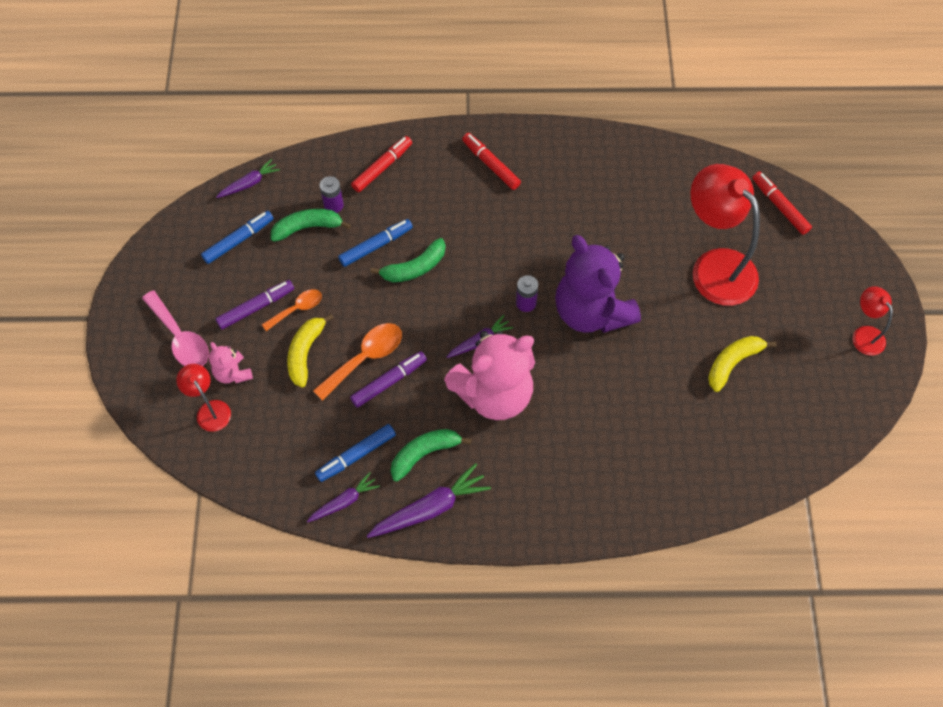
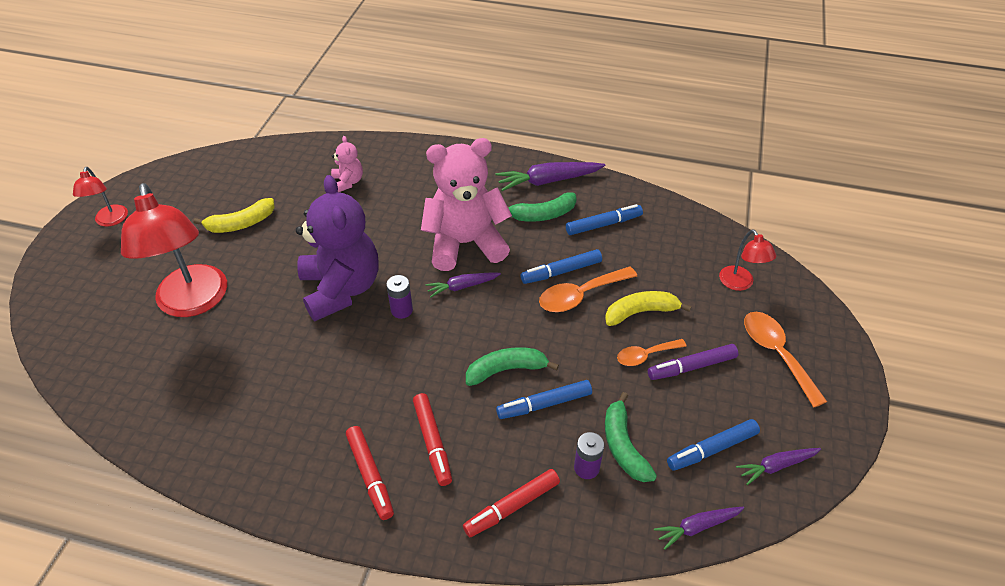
camera: 165 degrees left, 15 degrees down
pink spoon [142,290,209,366] -> orange spoon [744,312,827,407]
pink teddy bear [209,342,253,383] -> pink teddy bear moved to [331,136,363,192]
green banana [271,209,351,242] -> green banana turned 75 degrees clockwise [605,392,657,482]
yellow banana [287,314,334,387] -> yellow banana turned 135 degrees counterclockwise [605,291,691,326]
purple carrot [307,472,380,523] -> purple carrot moved to [736,448,821,485]
purple marker [350,351,427,408] -> blue marker [521,249,602,284]
red marker [752,171,812,235] -> red marker moved to [413,393,452,486]

